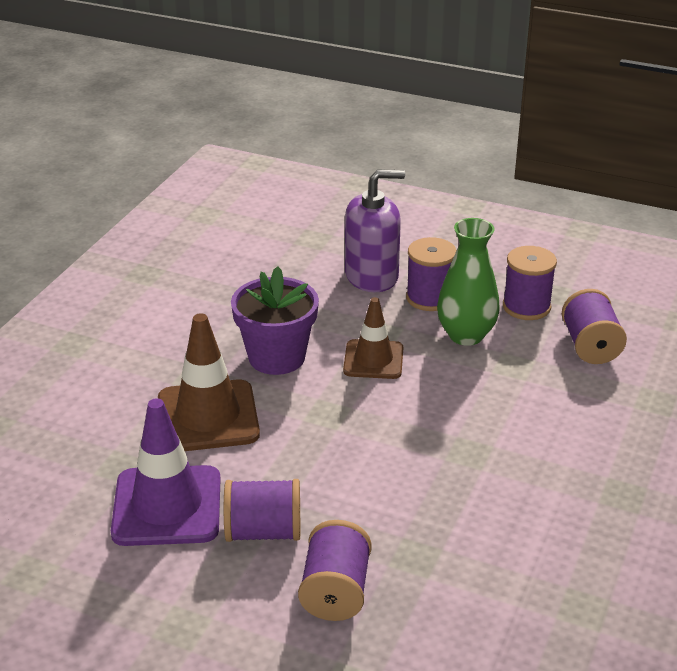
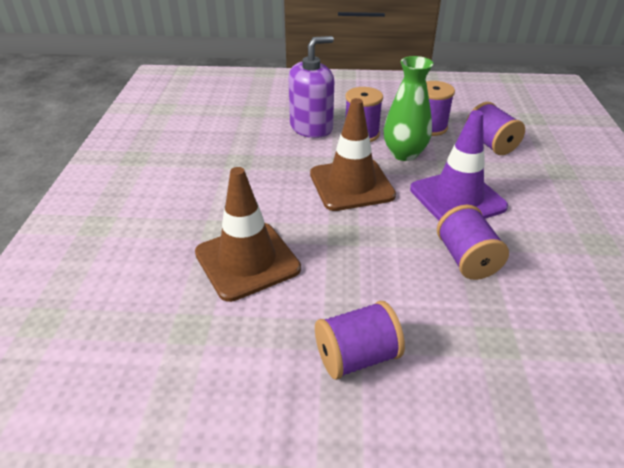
camera: 20 degrees left, 5 degrees up
purple traffic cone [111,398,221,546] -> purple traffic cone moved to [410,110,508,221]
purple flower pot [231,266,319,375] -> none
purple spool [298,520,372,621] -> purple spool moved to [437,205,509,280]
brown traffic cone [343,297,403,379] -> brown traffic cone [310,98,396,211], size x1.57

